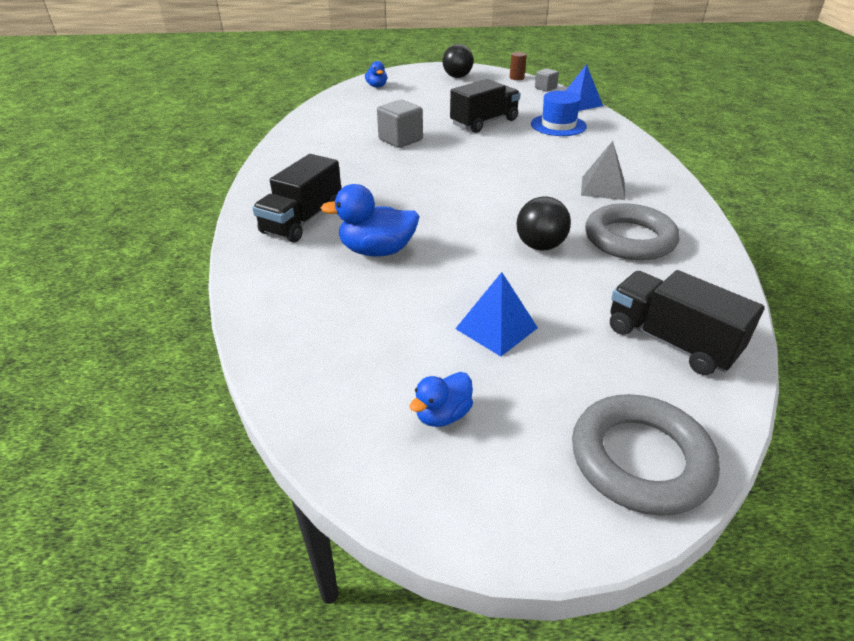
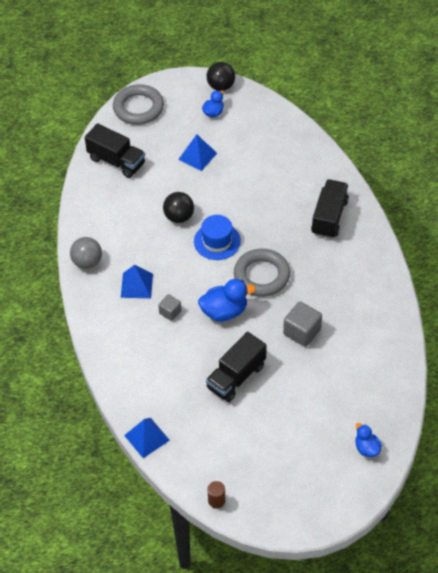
camera: 170 degrees right, 15 degrees up
blue duck [321,184,420,257] -> blue duck moved to [198,279,256,321]
black ball [442,44,474,78] -> black ball moved to [207,62,235,91]
blue hat [531,91,587,136] -> blue hat moved to [194,215,241,260]
grey cube [535,68,559,92] -> grey cube moved to [158,294,181,321]
grey pyramid [581,141,625,200] -> blue pyramid [121,265,153,298]
grey ring [585,203,680,261] -> grey ring moved to [234,249,290,297]
none -> grey ball [70,237,102,269]

